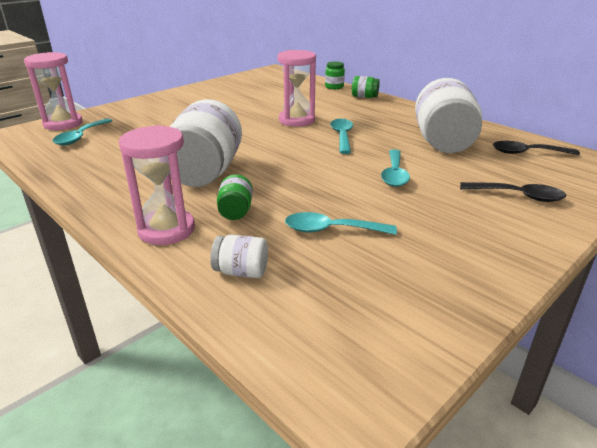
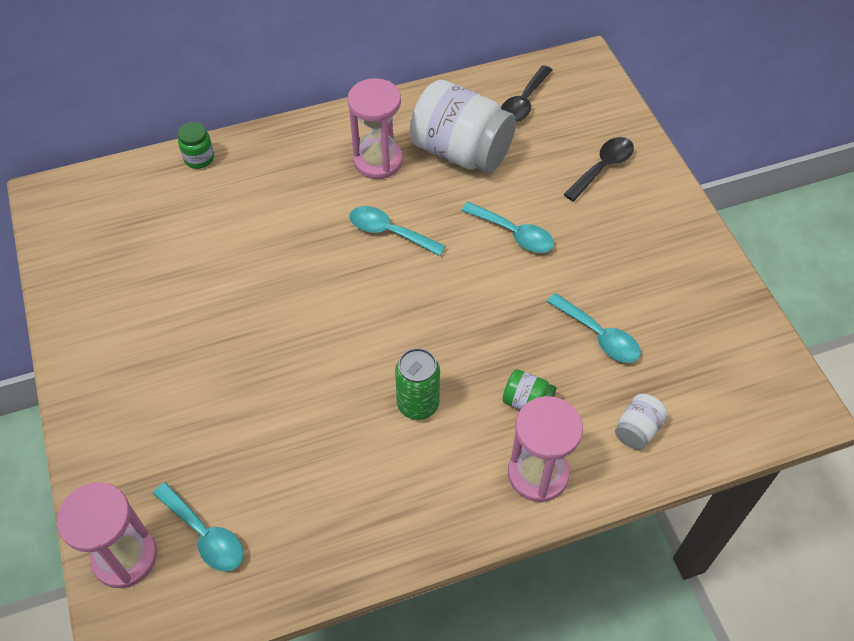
camera: 65 degrees left, 25 degrees up
white jar [170,99,242,187] -> green can [395,348,440,420]
pink hourglass [277,50,316,127] -> pink hourglass moved to [348,78,403,179]
turquoise spoon [285,212,397,235] -> turquoise spoon turned 75 degrees counterclockwise [547,293,641,363]
green jar [352,76,380,98] -> none

